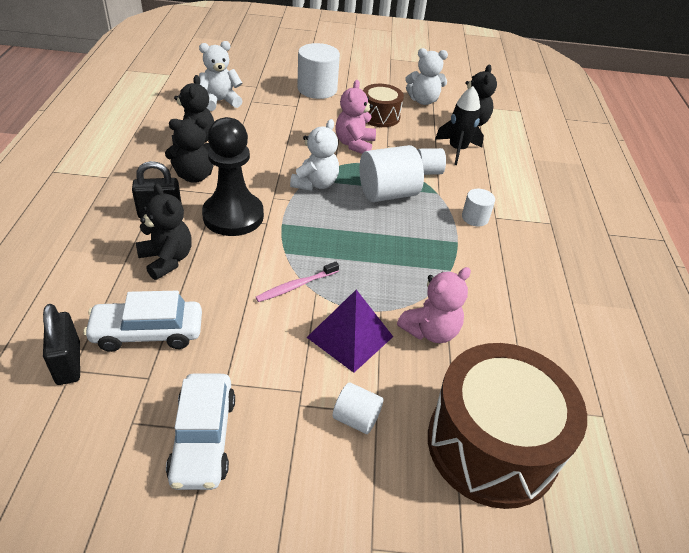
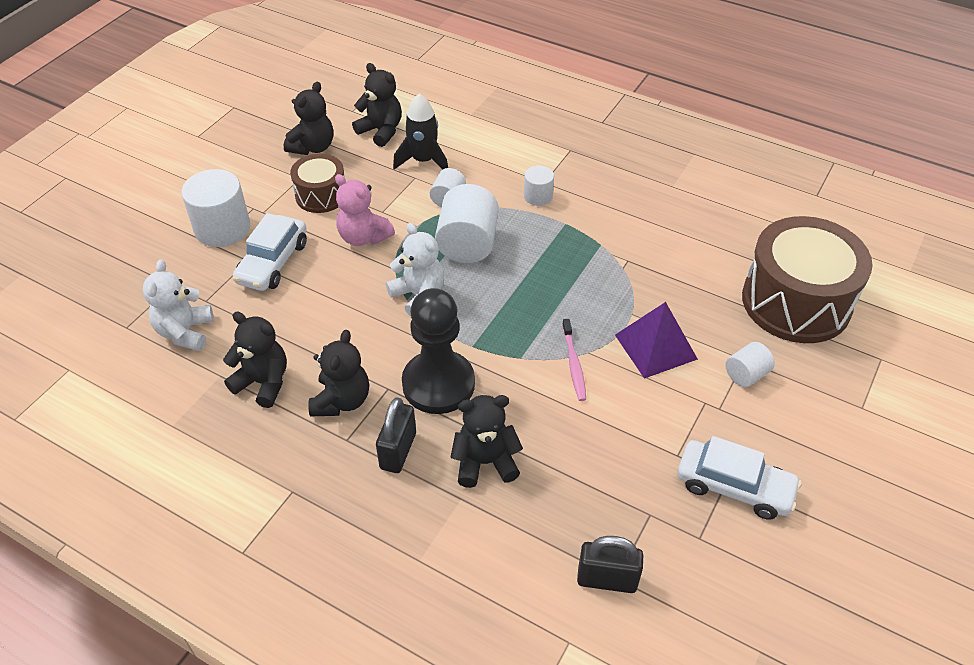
camera: 60 degrees left, 5 degrees up
white car [84,291,202,352] -> white car moved to [233,213,307,291]
pink teddy bear [397,267,471,343] -> none
white teddy bear [405,48,448,105] -> black teddy bear [284,82,333,155]

